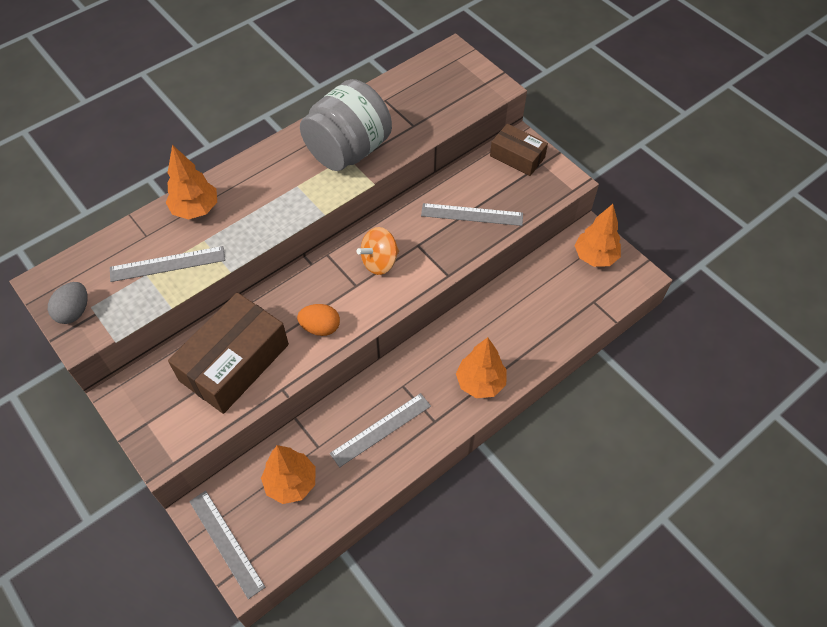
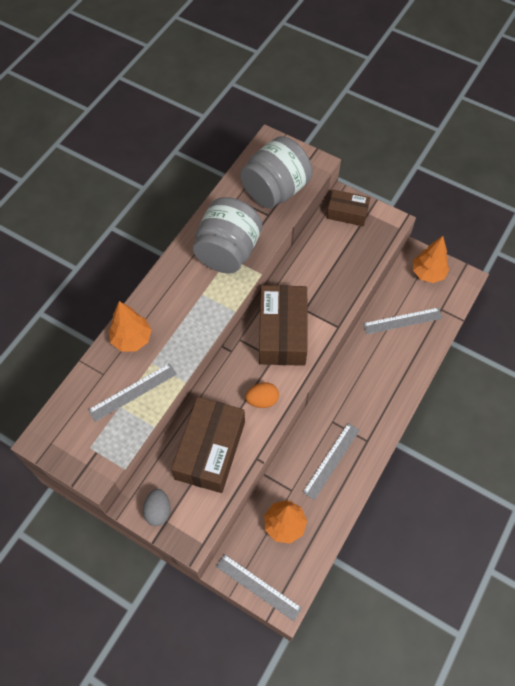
camera: 20 degrees left, 5 degrees up
grey egg [48,282,88,324] -> grey egg moved to [143,489,170,526]
orange spinning top [357,227,399,275] -> brown box [259,285,308,366]
grey ruler [421,203,523,226] -> grey ruler moved to [363,307,443,334]
orange tree [456,337,507,398] -> none
none -> grey jar [240,136,312,208]

